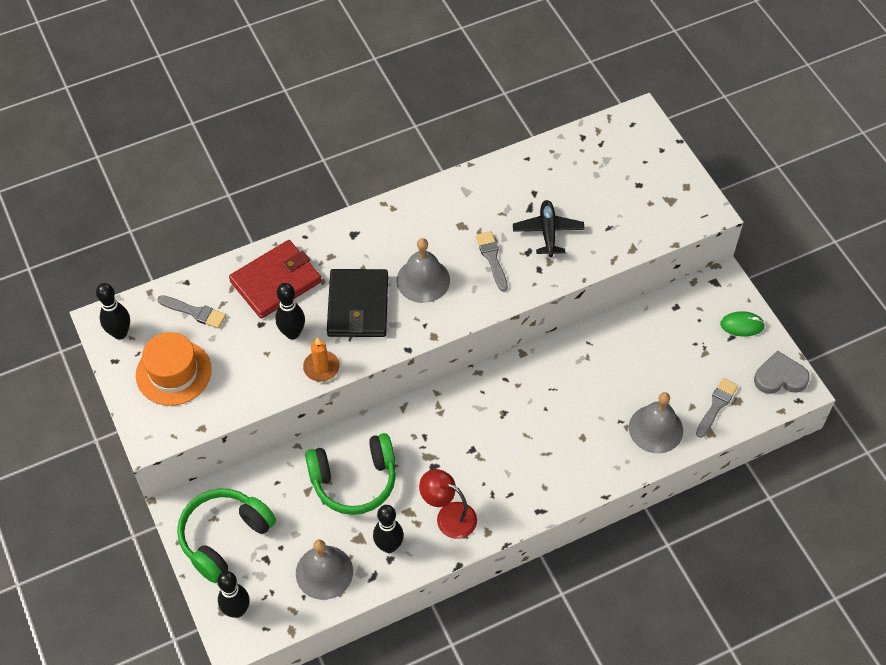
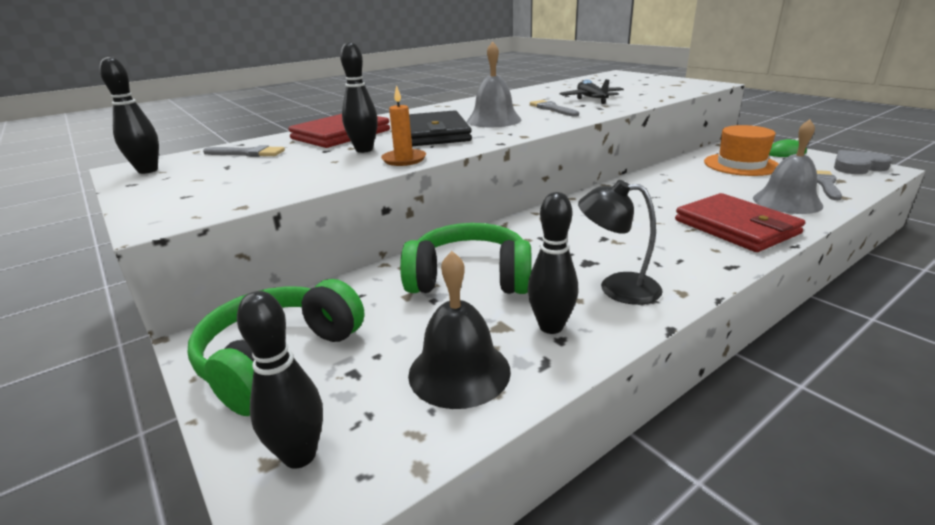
camera: 10 degrees left, 30 degrees down
orange hat [136,332,212,406] -> orange hat moved to [704,125,779,176]
grey bell [296,539,353,600] -> black bell [408,251,511,409]
green headphones [305,433,396,515] -> green headphones turned 150 degrees counterclockwise [400,223,532,294]
red lamp [419,469,477,539] -> black lamp [578,180,663,305]
none -> red wallet [675,193,805,252]

